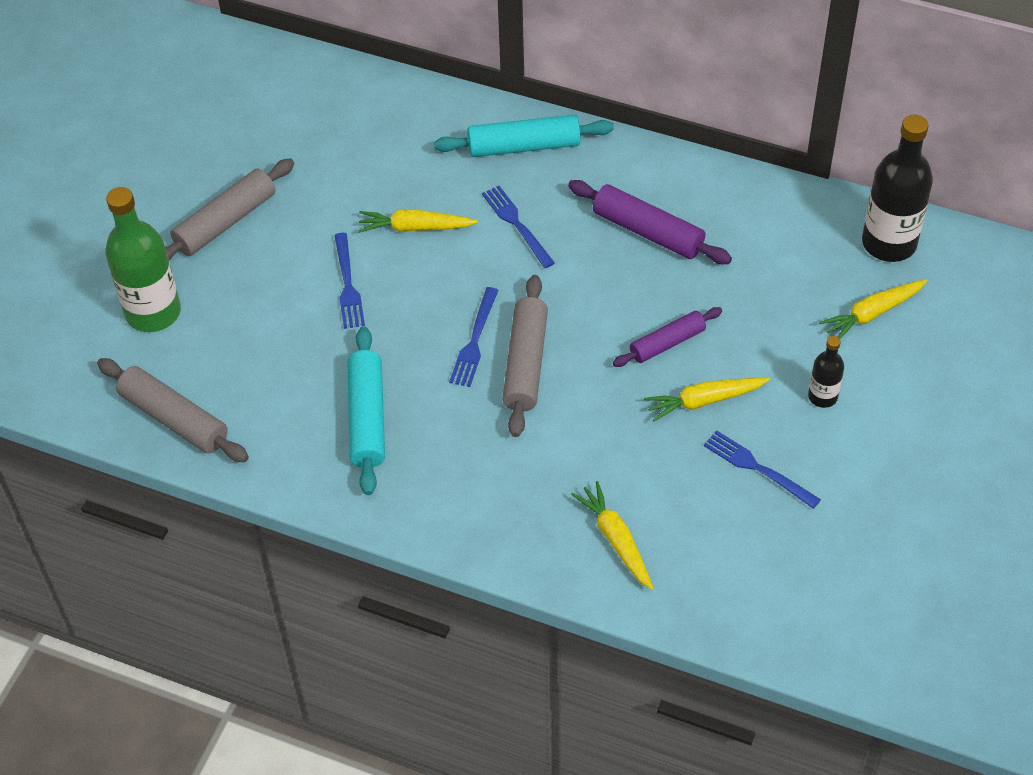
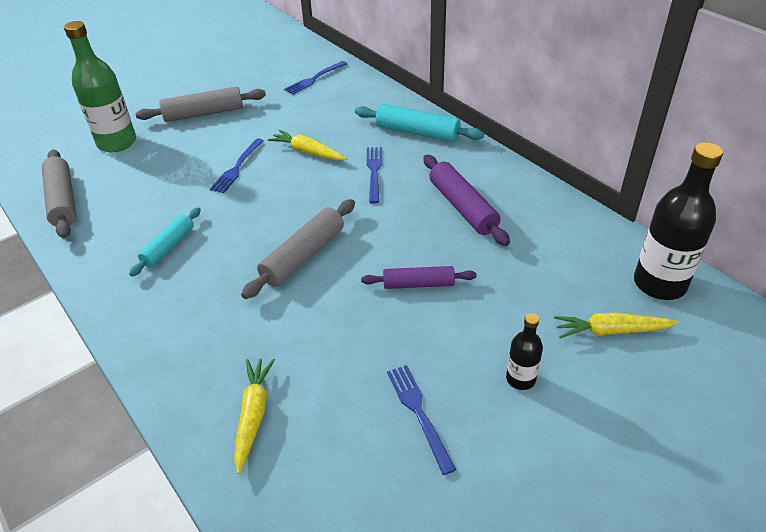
camera: 30 degrees right, 10 degrees down
turquoise rolling pin [348,326,385,495] -> turquoise rolling pin [129,207,201,277], size x0.66
blue fork [449,287,499,387] -> blue fork moved to [284,61,347,95]
yellow carrot [644,378,770,422] -> none

